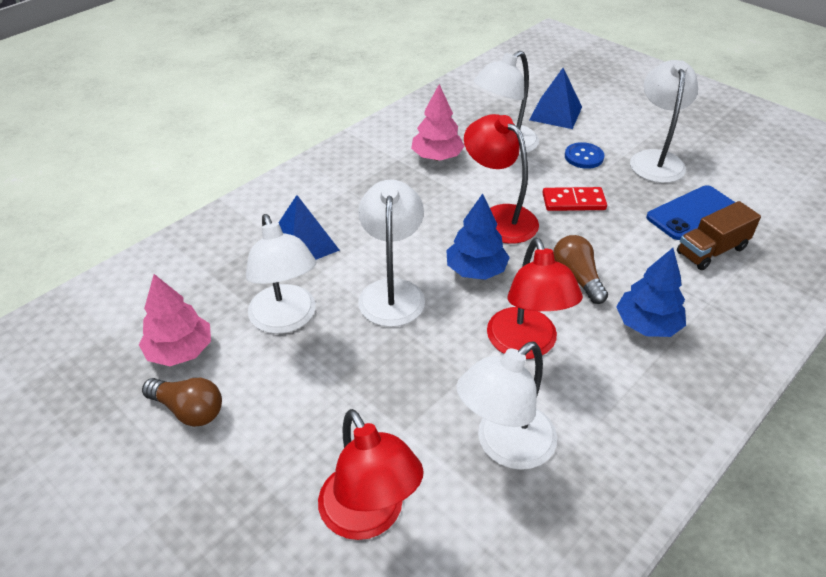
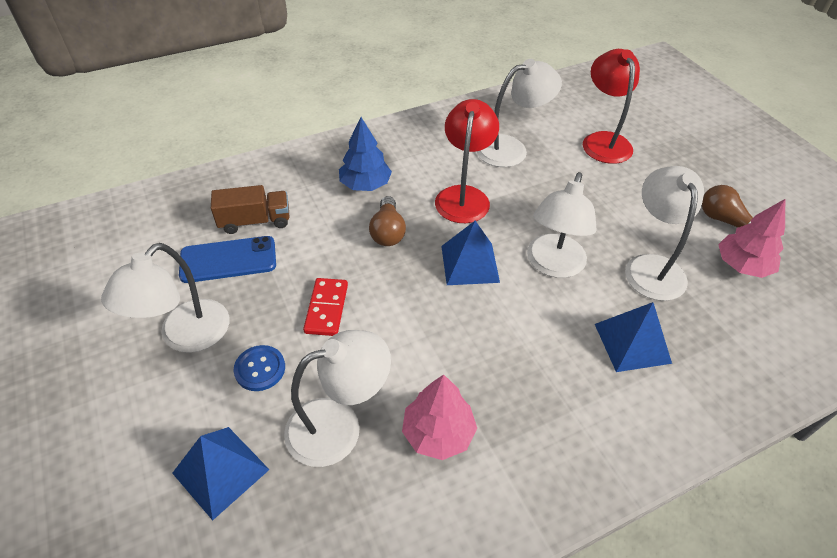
camera: 160 degrees left, 5 degrees up
blue tree [446,194,510,280] -> blue pyramid [441,221,500,285]
red lamp [464,114,539,244] -> none
red domino [543,187,607,211] -> red domino turned 75 degrees clockwise [303,278,348,336]

